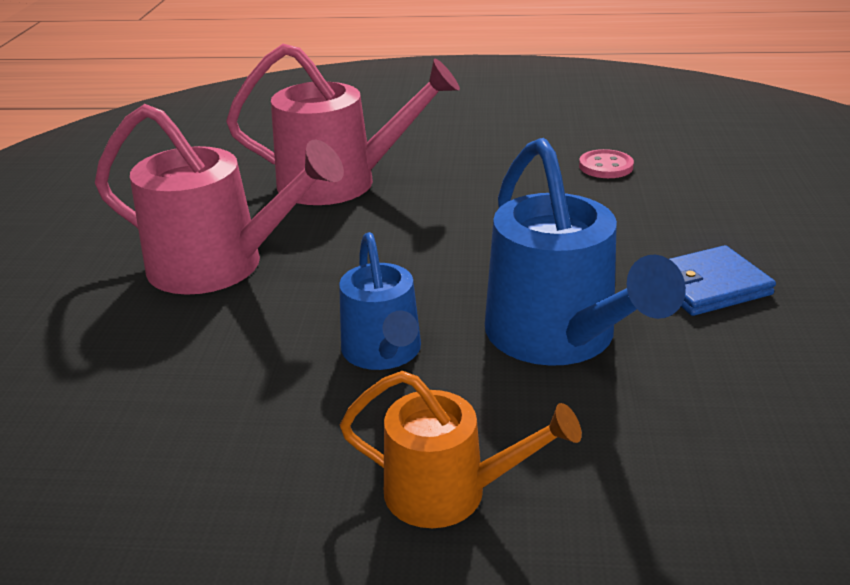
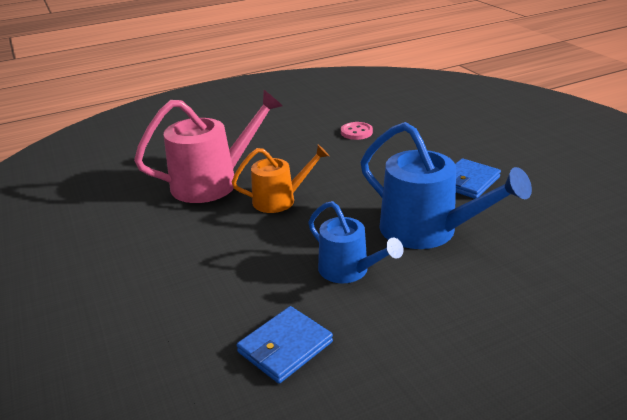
camera: 30 degrees left, 0 degrees up
pink watering can [95,104,344,295] -> none
orange watering can [340,371,582,528] -> orange watering can moved to [232,145,329,213]
none -> blue wallet [237,306,333,384]

